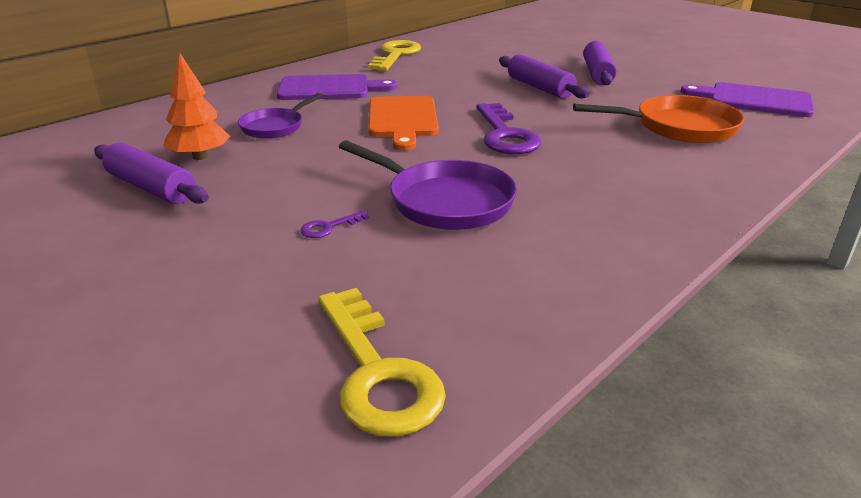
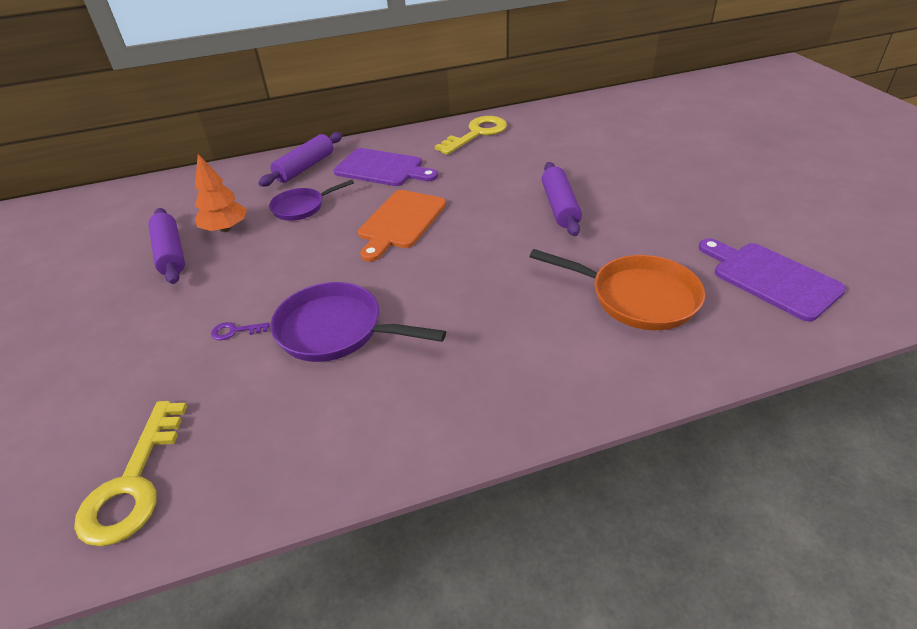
camera: 30 degrees right, 10 degrees up
purple pan [339,140,517,230] -> purple pan turned 135 degrees clockwise [270,282,446,362]
purple key [476,103,542,154] -> none
purple rolling pin [583,41,617,85] -> purple rolling pin moved to [258,132,343,186]

